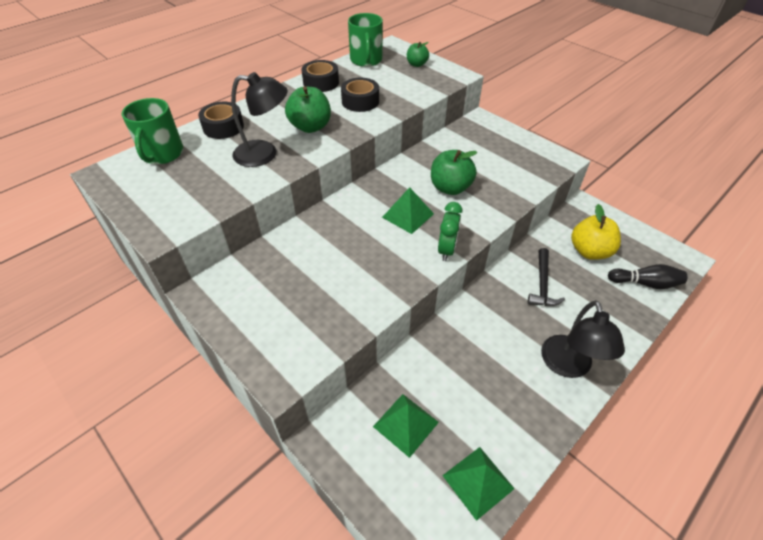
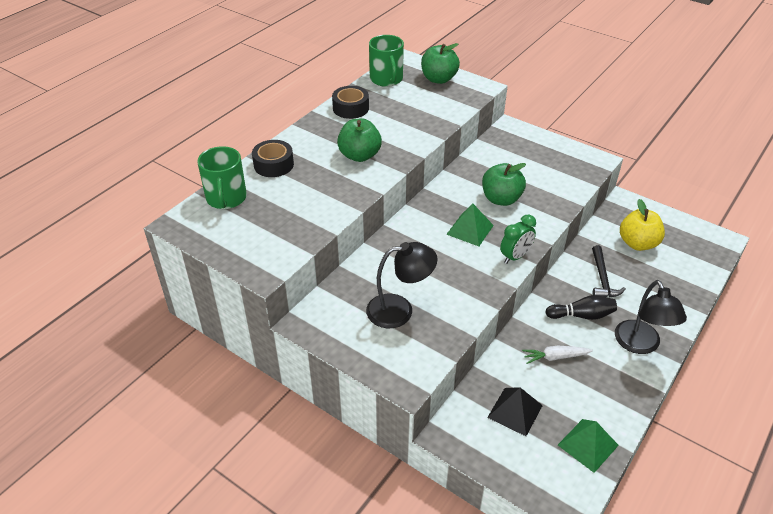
camera: 10 degrees left, 5 degrees down
black lamp [231,72,288,167] -> black lamp moved to [366,242,438,328]
black tape [341,78,379,112] -> none
green pyramid [373,394,439,458] -> black pyramid [487,387,543,436]
green apple [407,42,429,67] -> green apple [421,43,460,84], size x1.67
green clock [438,202,462,261] -> green clock turned 45 degrees clockwise [500,215,536,264]
black bowling pin [608,264,687,289] -> black bowling pin moved to [545,295,617,320]
none -> white carrot [522,346,593,364]

